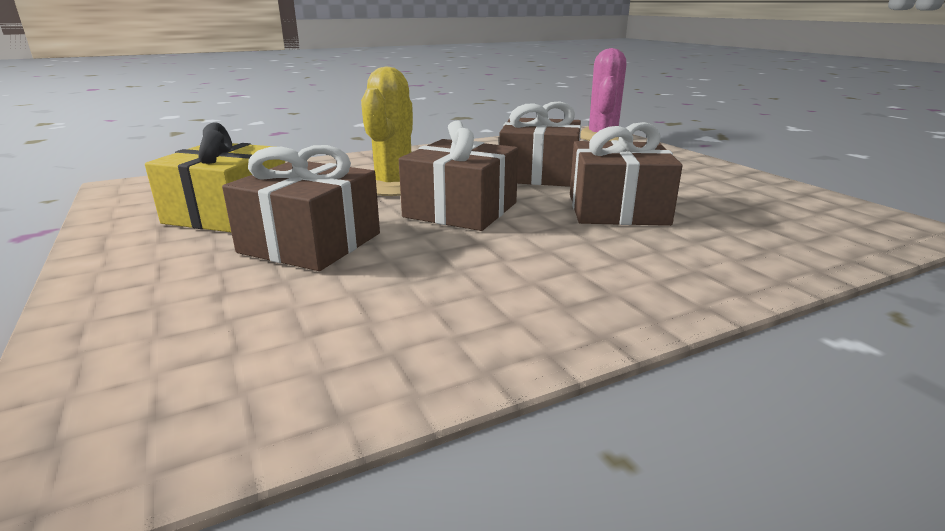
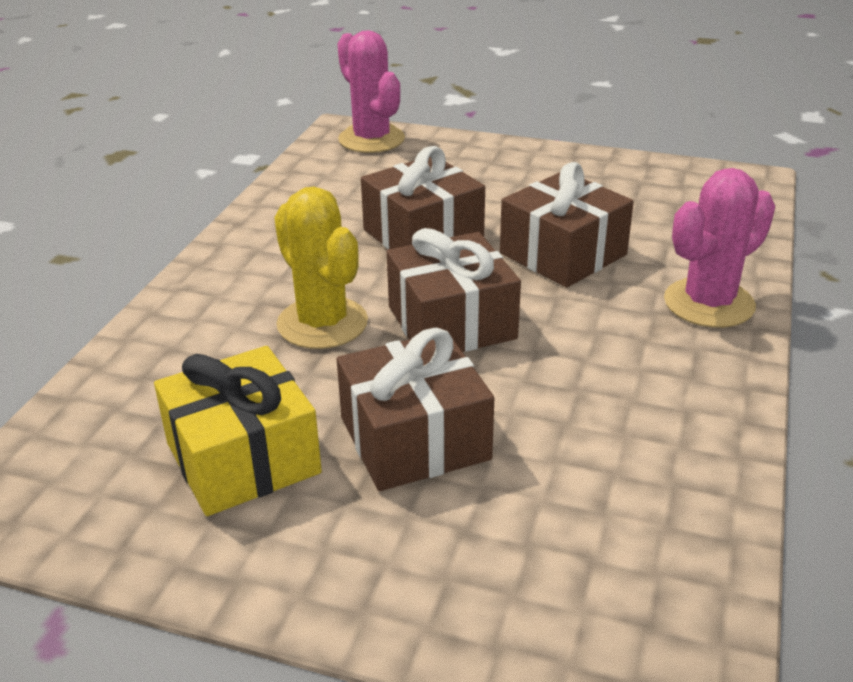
camera: 45 degrees left, 10 degrees up
none -> pink cactus [664,168,775,328]

